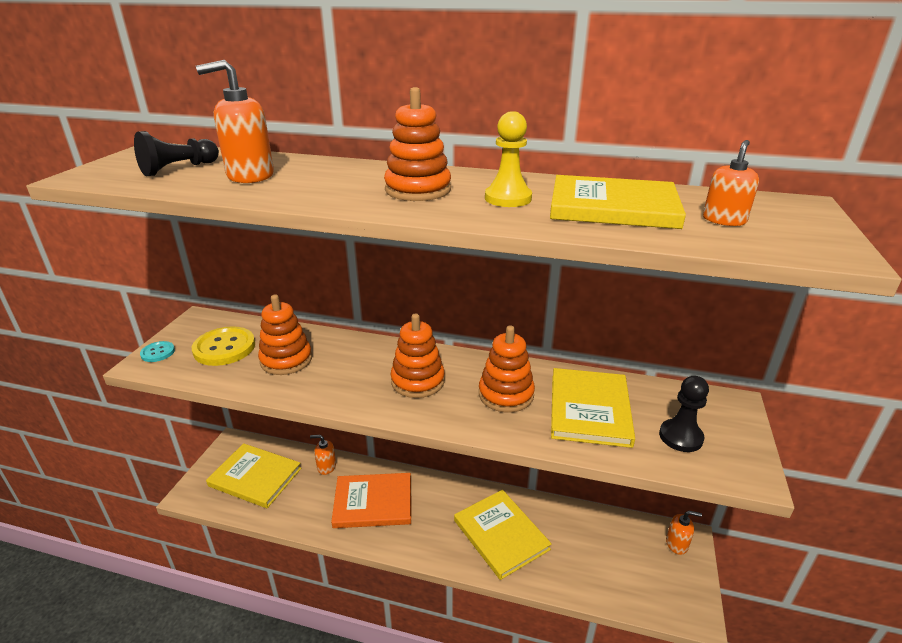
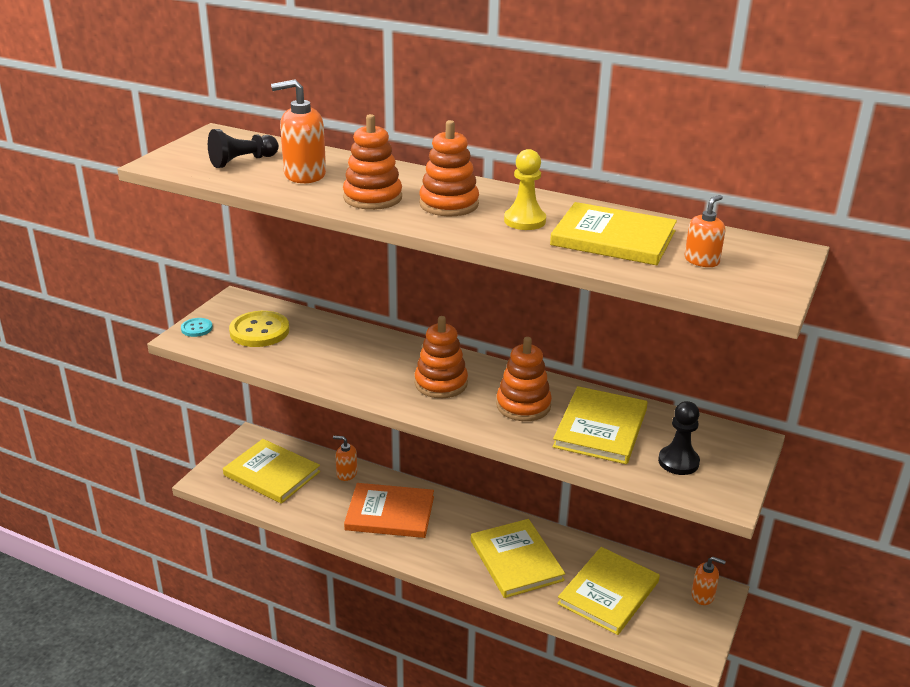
camera: 10 degrees right, 0 degrees up
orange stacking toy [258,295,312,375] -> orange stacking toy moved to [343,114,402,210]
none -> yellow book [557,547,660,635]

